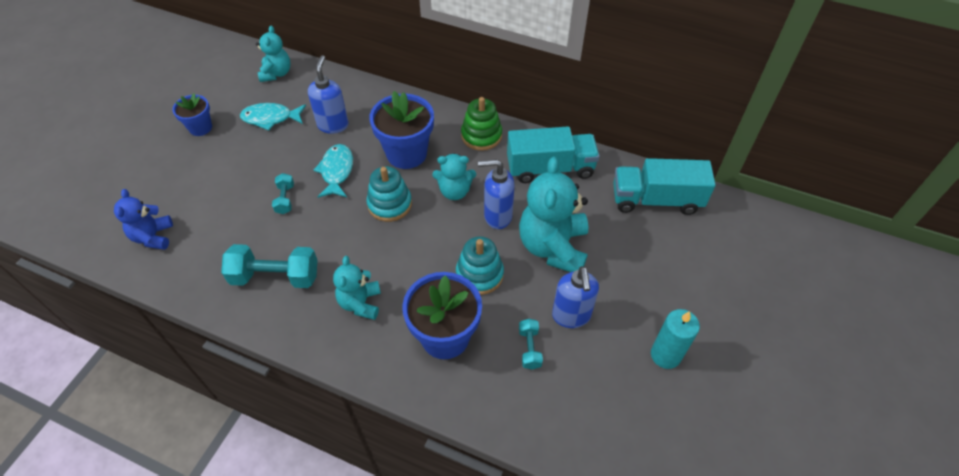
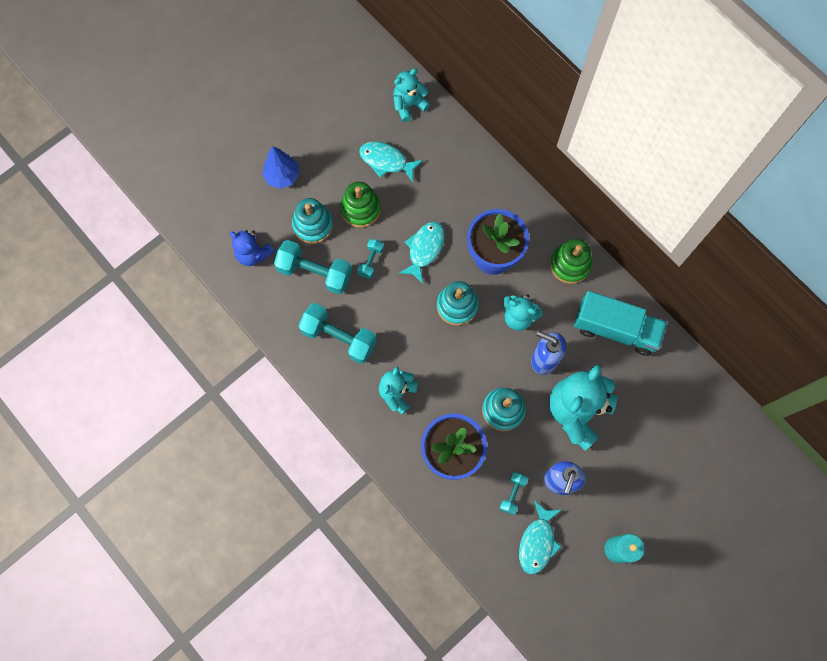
camera: 25 degrees right, 20 degrees up
blue teddy bear [114,189,173,250] -> blue teddy bear turned 75 degrees counterclockwise [230,230,275,266]
blue flower pot [172,93,212,136] -> none
turquoise teddy bear [256,25,290,82] -> turquoise teddy bear turned 150 degrees counterclockwise [393,68,430,122]
blue soap dispenser [308,55,348,134] -> none
turquoise truck [613,158,716,215] -> none
none -> blue tree [262,146,299,189]
none -> turquoise dumbbell [274,240,352,294]
none -> turquoise stacking toy [292,198,333,244]
none -> green stacking toy [340,182,381,228]
none -> turquoise fish [519,501,561,574]

